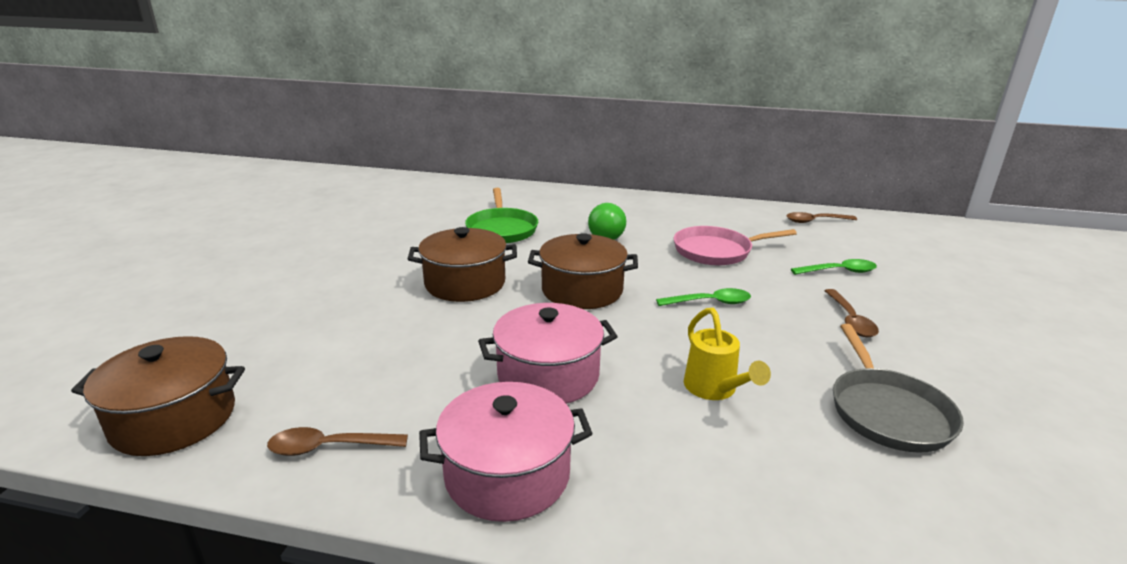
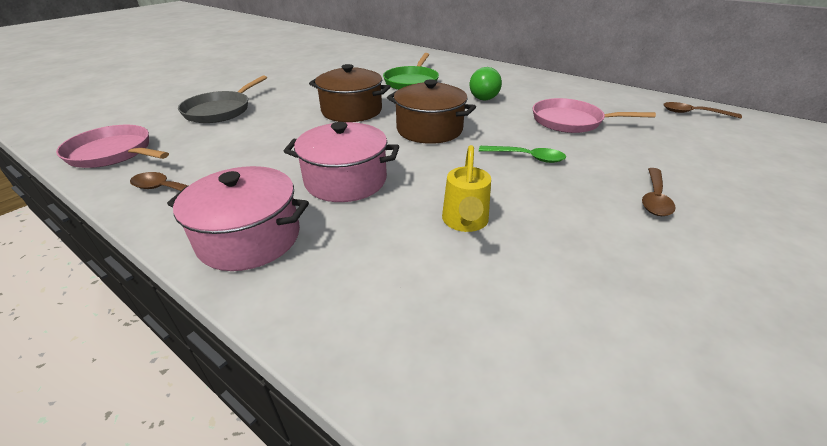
camera: 25 degrees right, 10 degrees up
brown pot [71,336,245,456] -> pink pan [56,125,169,168]
green spoon [791,259,877,275] -> none
grey pan [833,324,964,453] -> grey pan moved to [178,75,267,123]

